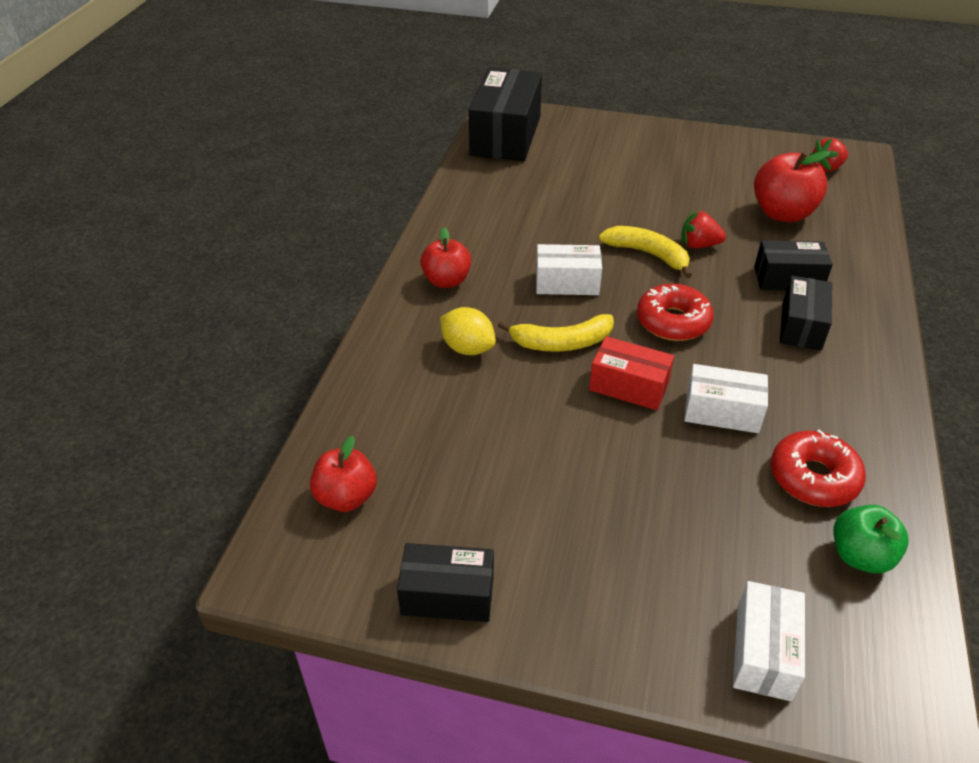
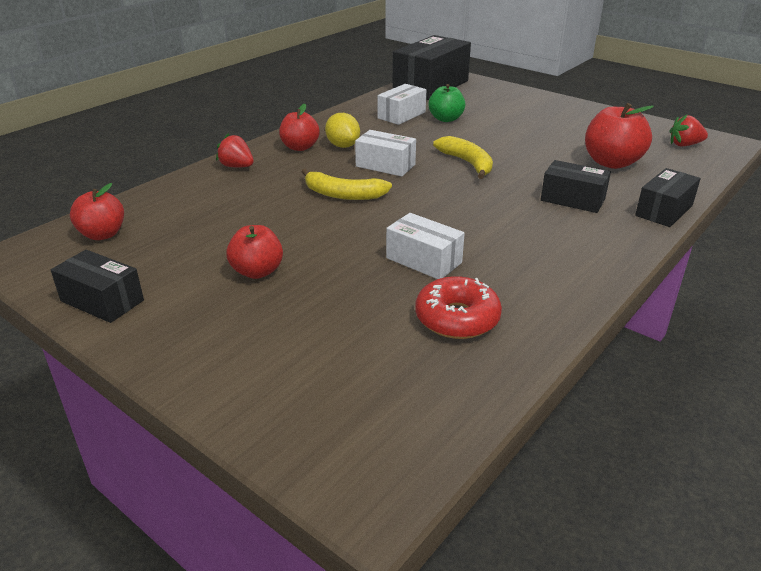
camera: 25 degrees right, 10 degrees down
yellow lemon [440,307,496,355] -> yellow lemon moved to [325,113,360,148]
red box [589,336,674,410] -> none
red donut [637,284,714,341] -> none
red strawberry [681,210,726,249] -> red strawberry moved to [216,133,254,168]
white box [733,581,805,701] -> white box moved to [378,84,426,125]
black box [780,276,832,351] -> black box moved to [635,168,701,227]
green apple [833,505,909,574] -> green apple moved to [428,84,465,122]
none -> red apple [226,225,283,279]

